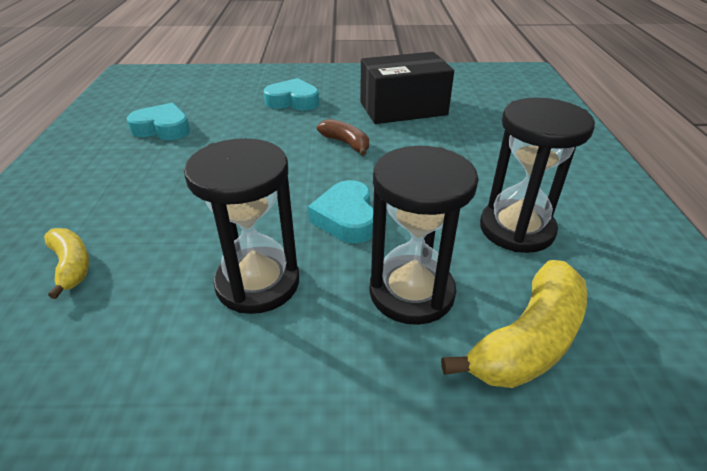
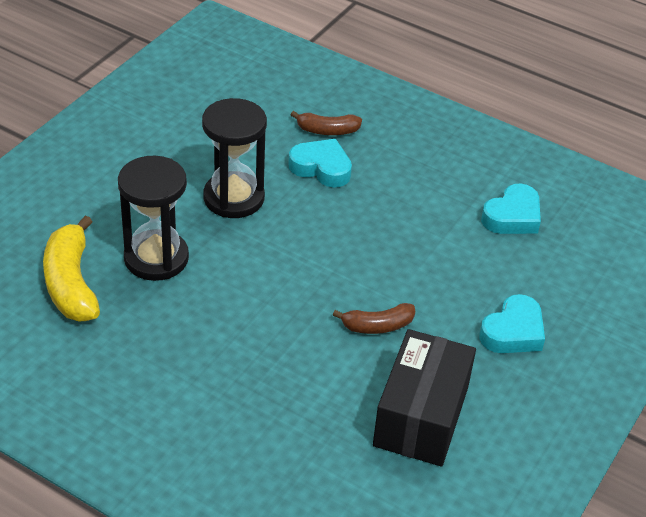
camera: 120 degrees right, 5 degrees up
yellow banana [44,228,89,299] -> brown banana [291,111,362,135]
turquoise heart [308,180,373,244] -> turquoise heart moved to [288,139,352,188]
black hourglass [480,97,595,253] -> none

